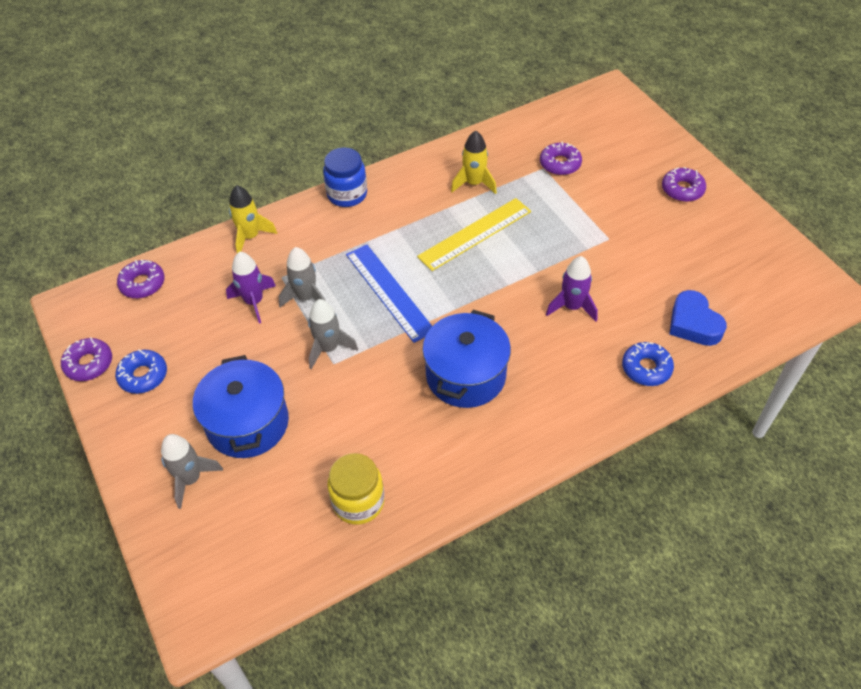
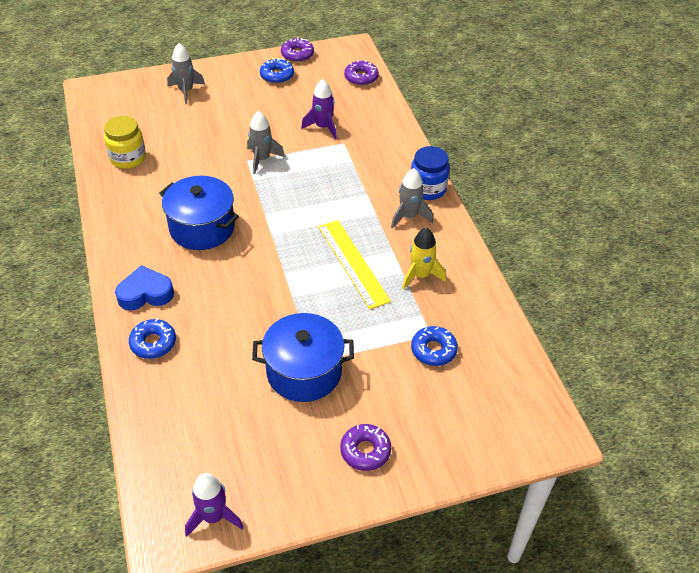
camera: 100 degrees right, 5 degrees down
blue pot [193,355,289,458] -> blue pot moved to [252,313,354,402]
yellow rocket [229,185,277,253] -> none
grey rocket [279,247,326,307] -> grey rocket moved to [391,168,433,229]
blue ruler [346,244,432,343] -> none
purple donut [540,141,582,175] -> blue donut [411,326,458,366]
purple rocket [546,256,598,321] -> purple rocket moved to [185,473,244,537]
blue heart [669,290,727,346] -> blue heart moved to [115,265,174,310]

